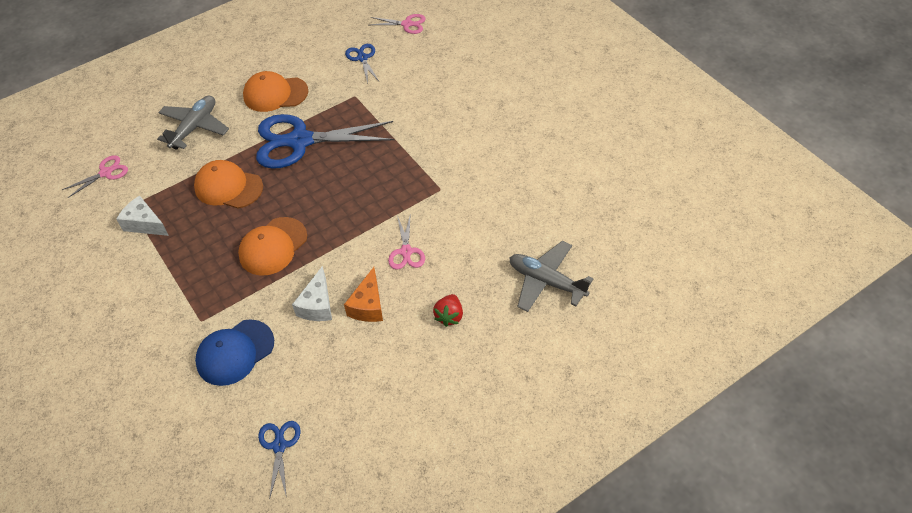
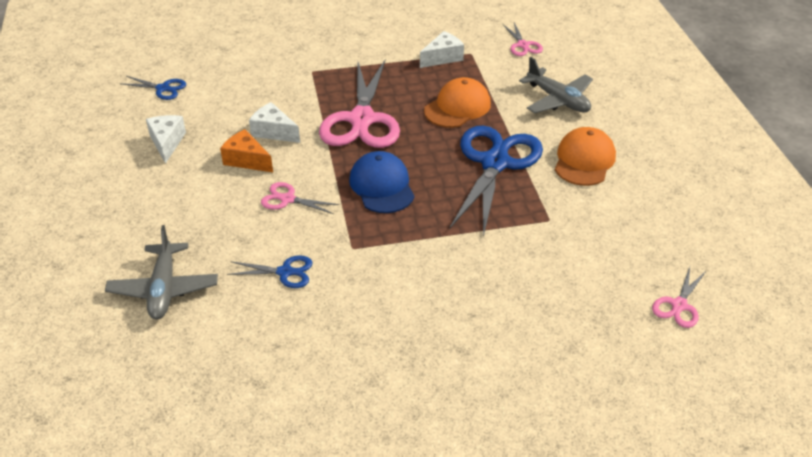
camera: 110 degrees right, 10 degrees down
blue cap [195,319,274,386] -> blue cap moved to [349,151,415,213]
orange cap [238,217,307,276] -> pink scissors [319,59,400,148]
blue scissors [345,44,379,84] -> blue scissors moved to [227,255,313,288]
red strawberry [433,294,463,327] -> none
grey plane [510,241,594,312] -> grey plane turned 120 degrees clockwise [105,225,218,319]
none -> white cheese [146,115,186,164]

